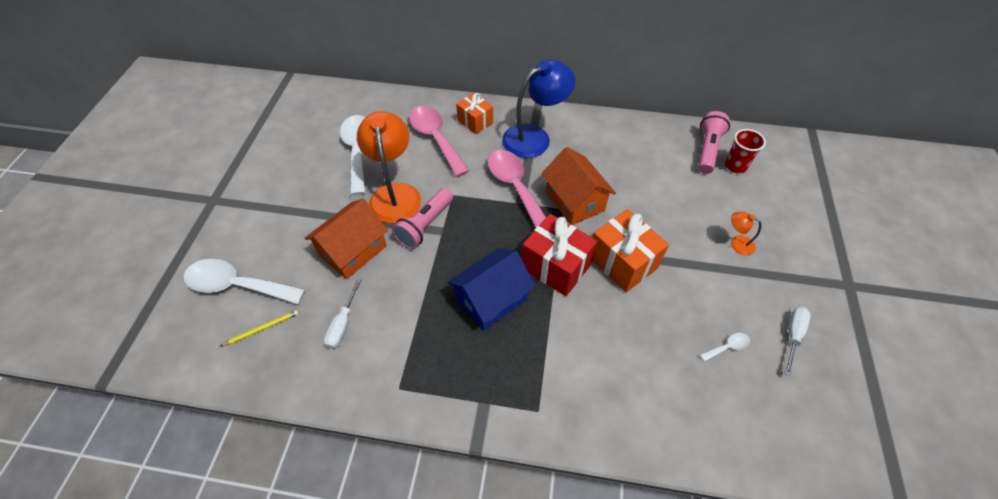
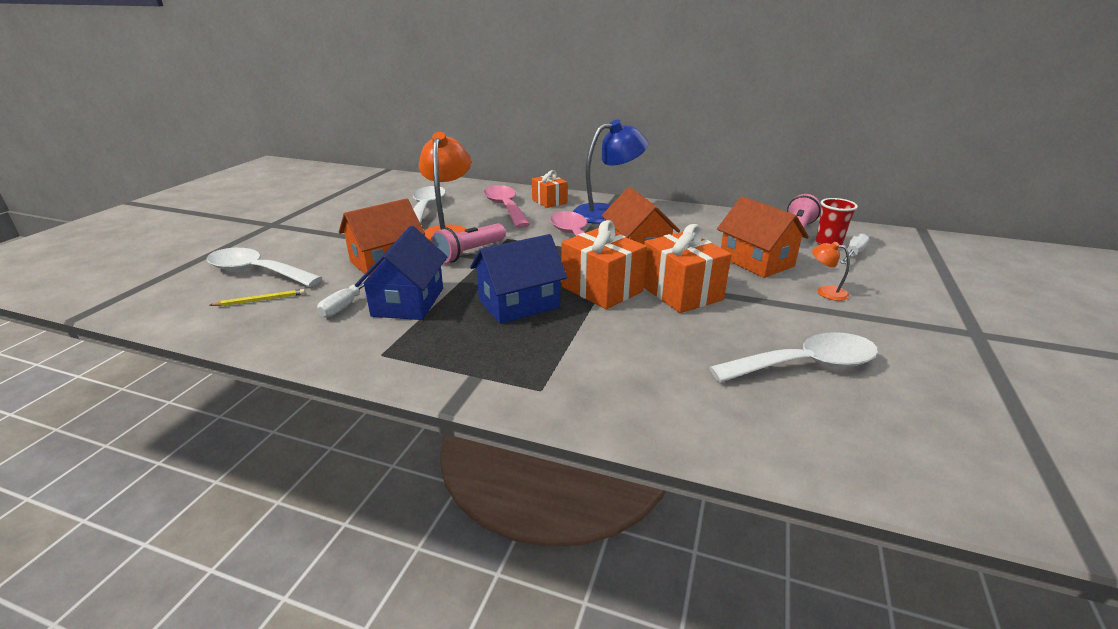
camera: 10 degrees right, 25 degrees down
red gift [522,214,597,296] -> orange gift [561,220,647,309]
white spoon [700,333,750,362] -> white spoon [709,332,878,383], size x2.39
white screwdriver [784,307,811,376] -> white screwdriver moved to [840,233,869,264]
none -> blue house [355,226,447,320]
none -> orange house [717,196,809,278]

